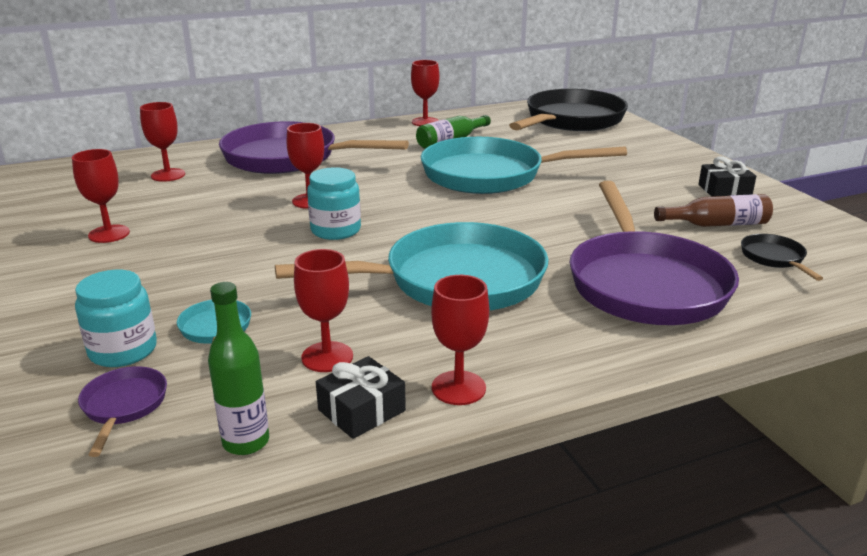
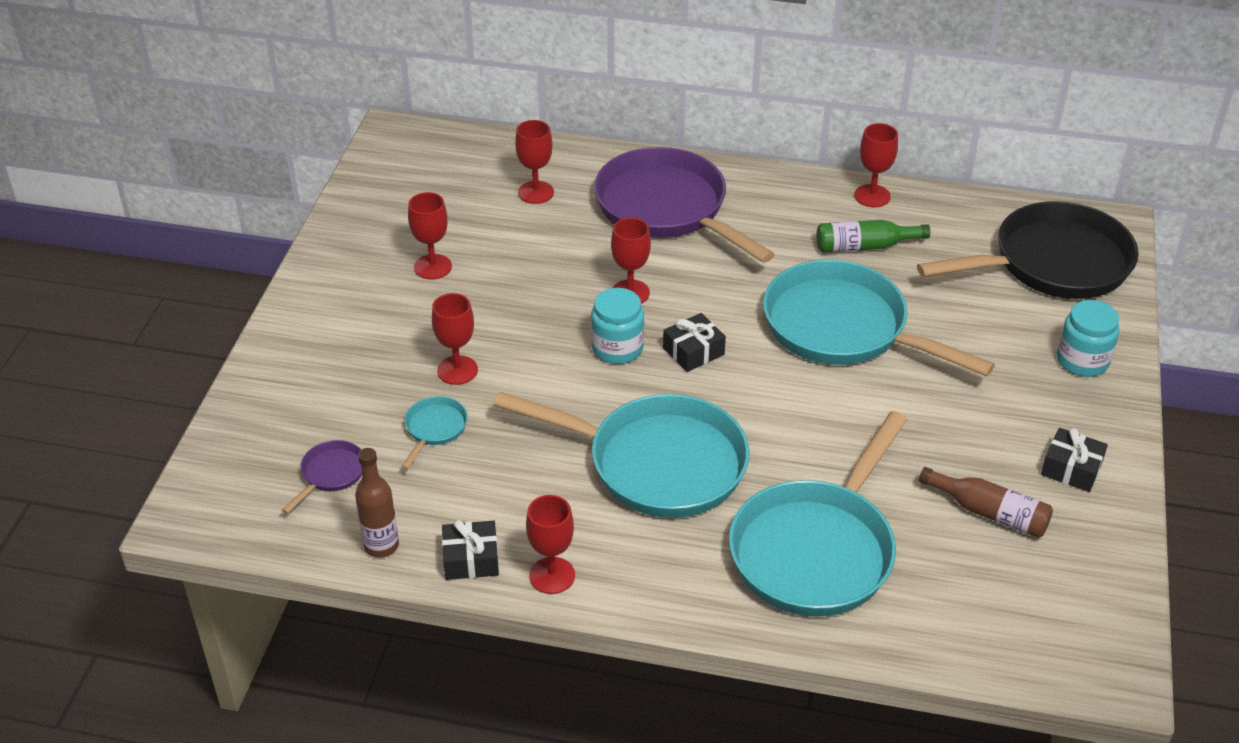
camera: 35 degrees right, 15 degrees up
turquoise jar [75,270,157,367] -> turquoise jar moved to [1057,300,1119,377]
green bottle [208,282,269,455] -> brown bottle [355,448,399,558]
red goblet [294,249,353,372] -> red goblet moved to [432,293,478,385]
purple pan [570,181,739,325] -> turquoise pan [729,411,907,617]
black pan [741,234,823,281] -> none
none -> black gift [663,313,726,372]

